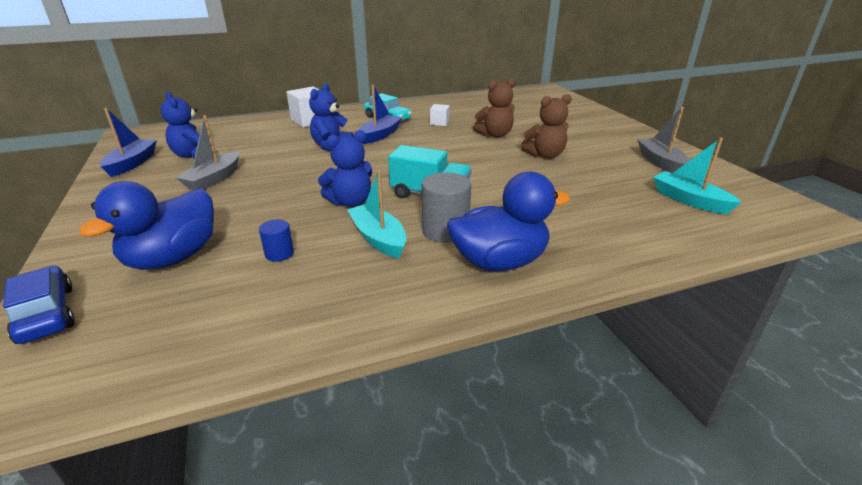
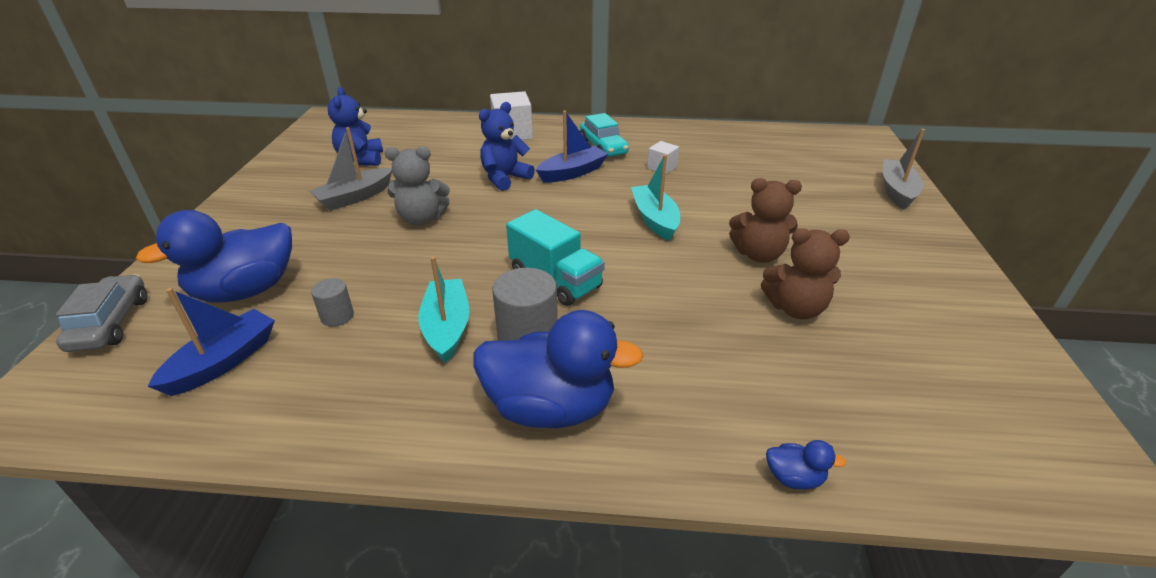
camera: 25 degrees right, 5 degrees up
blue car [3,265,75,344] -> grey car [56,274,148,352]
blue boat [99,108,157,177] -> blue boat moved to [147,288,275,396]
blue cylinder [259,219,294,262] -> grey cylinder [311,278,354,327]
blue teddy bear [318,130,372,207] -> none
brown teddy bear [473,78,516,138] -> brown teddy bear moved to [761,228,850,319]
grey boat [637,107,690,174] -> grey boat moved to [883,129,925,210]
turquoise boat [653,137,742,214] -> turquoise boat moved to [631,154,680,241]
none -> grey teddy bear [385,146,450,226]
none -> blue duck [766,440,846,489]

